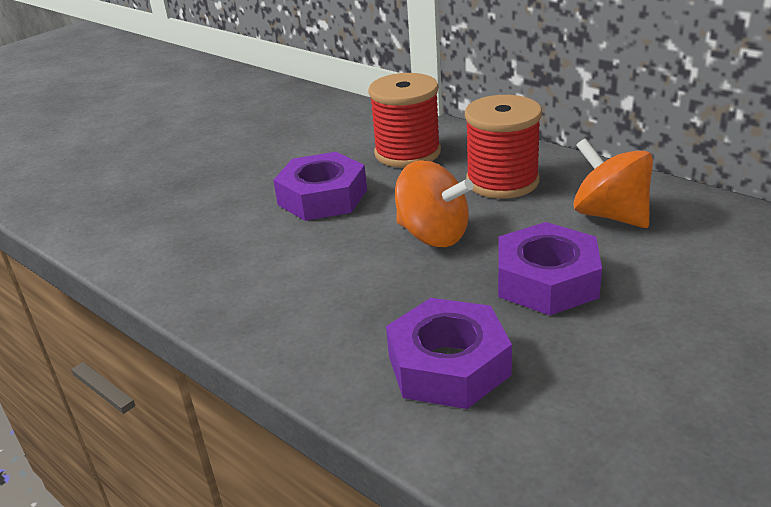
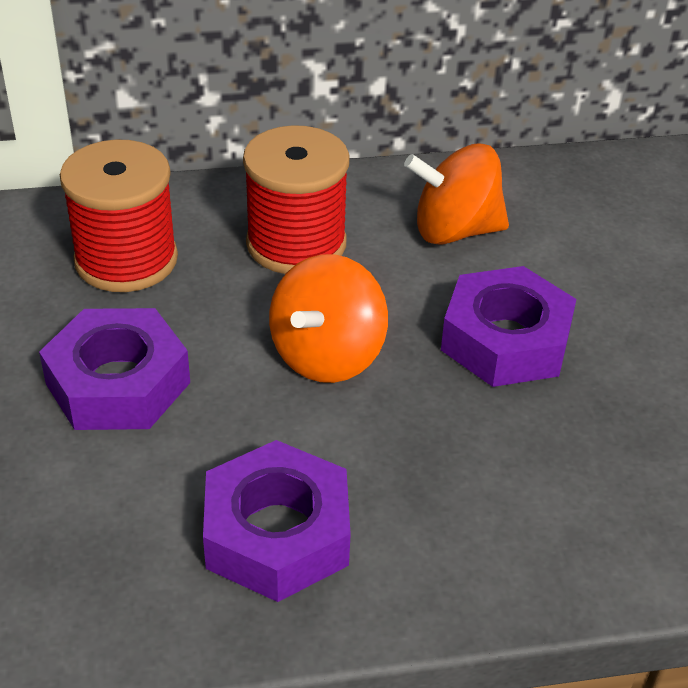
camera: 55 degrees left, 10 degrees up
purple nut [386,298,512,409] -> purple nut moved to [203,440,351,602]
orange spinning top [395,160,473,247] -> orange spinning top turned 135 degrees clockwise [269,254,388,383]

